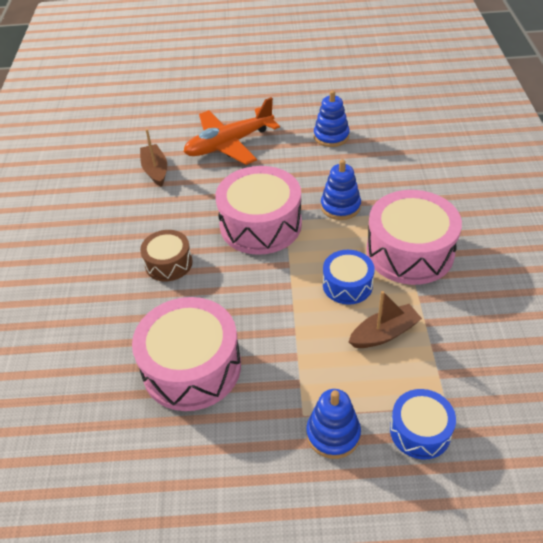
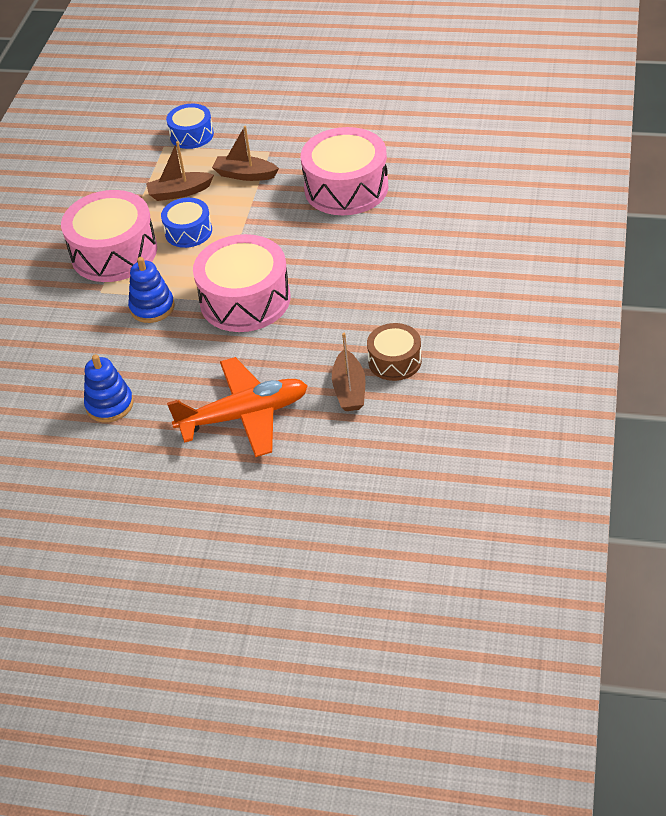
camera: 165 degrees left, 0 degrees up
brown drum [140,230,193,282] -> brown drum moved to [367,323,422,381]
blue stacking toy [306,389,361,459] -> none
none -> brown boat [212,126,279,181]

